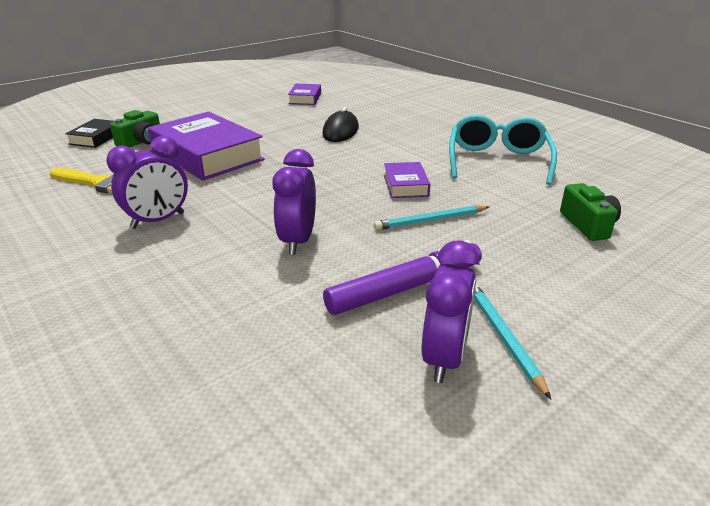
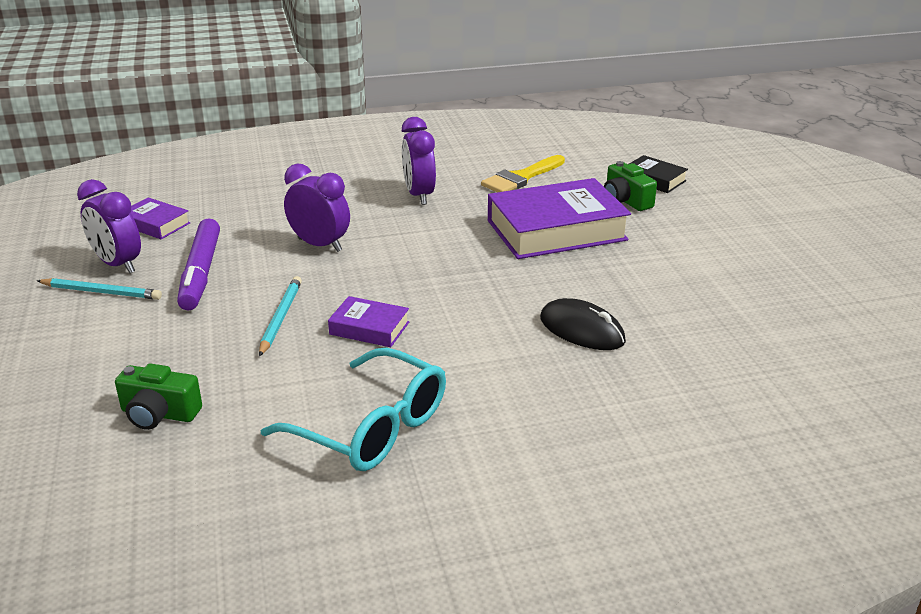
camera: 115 degrees right, 0 degrees up
purple book [288,84,321,105] -> purple book moved to [130,197,190,239]

